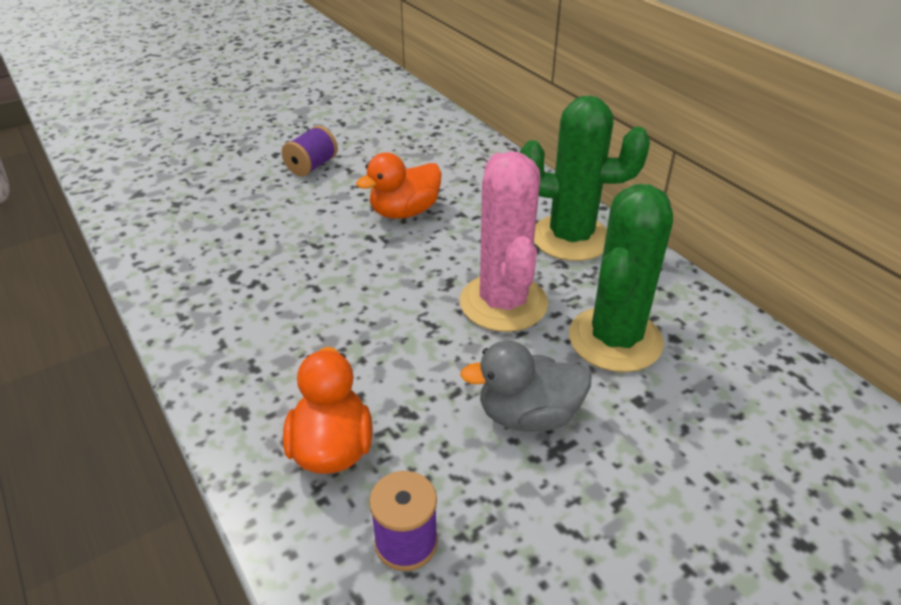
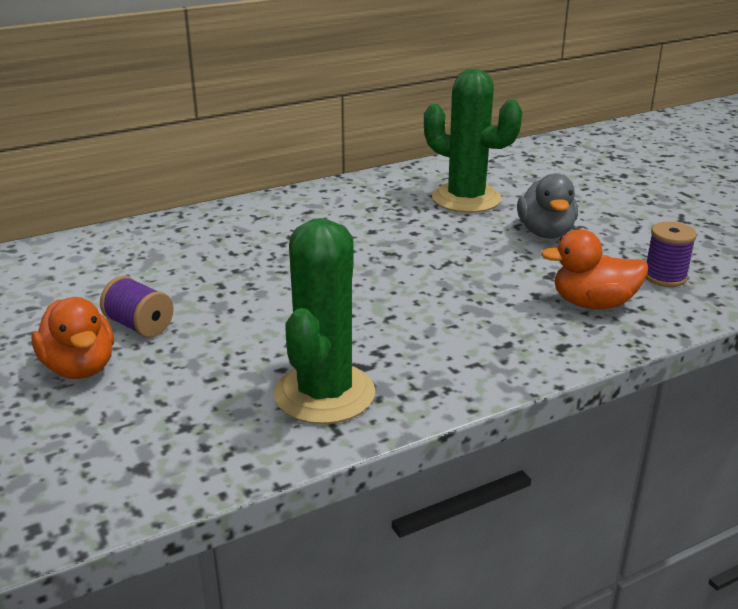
camera: 85 degrees left, 10 degrees down
orange duck [356,152,442,219] -> orange duck moved to [31,297,114,379]
pink cactus [460,151,548,332] -> none
green cactus [520,95,650,261] -> green cactus moved to [274,218,375,424]

